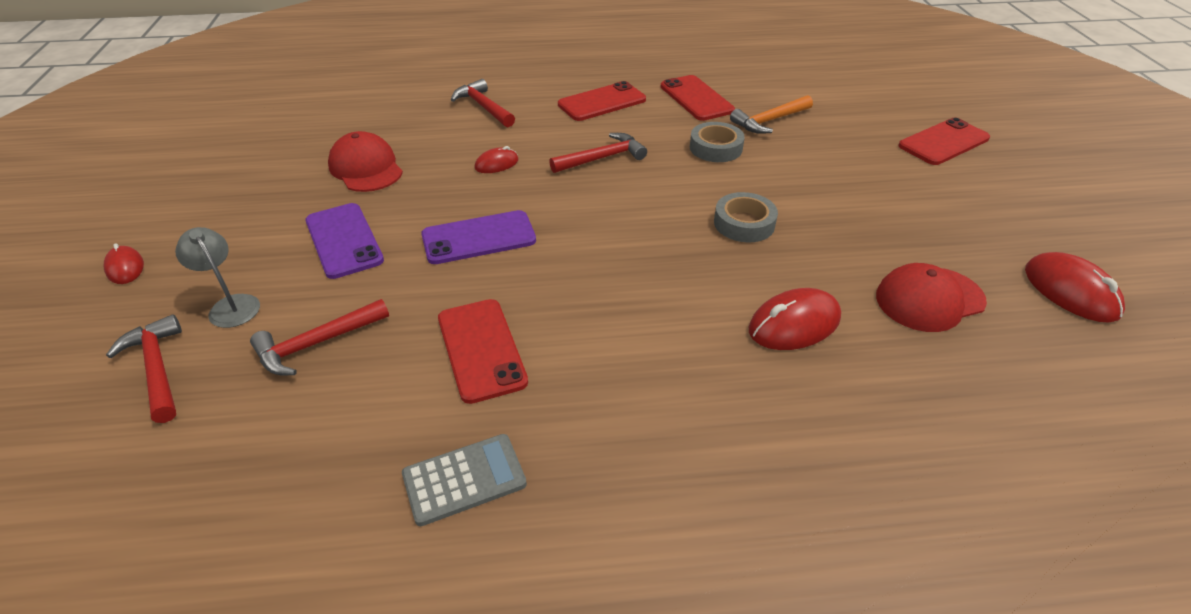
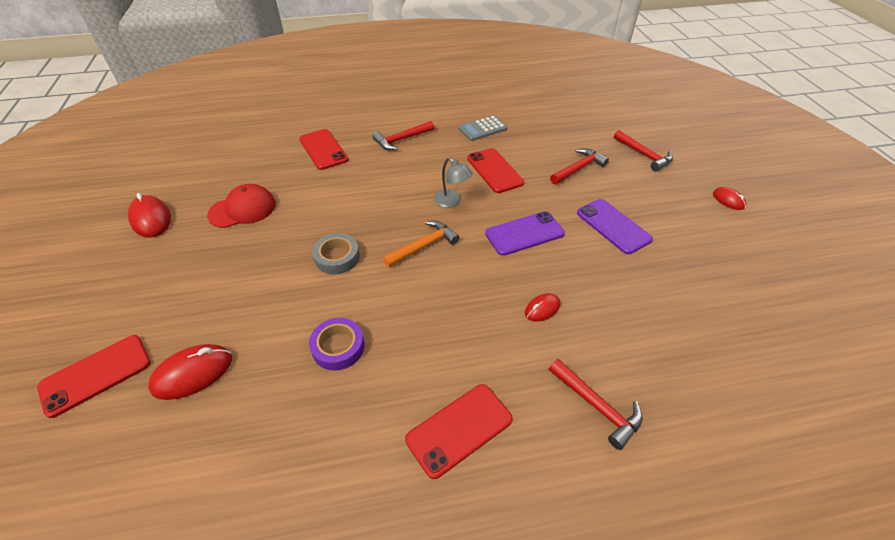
camera: 175 degrees right, 5 degrees up
grey lamp [175,227,260,328] -> grey lamp moved to [434,158,473,208]
red cap [328,131,403,192] -> none
red hammer [549,133,647,173] -> red hammer moved to [373,121,434,150]
red phone [661,75,735,121] -> red phone moved to [299,129,348,170]
grey tape [690,122,745,162] -> purple tape [309,318,365,371]
orange hammer [730,95,813,134] -> orange hammer moved to [383,221,460,267]
red mouse [749,288,841,350] -> red mouse moved to [148,344,232,400]

